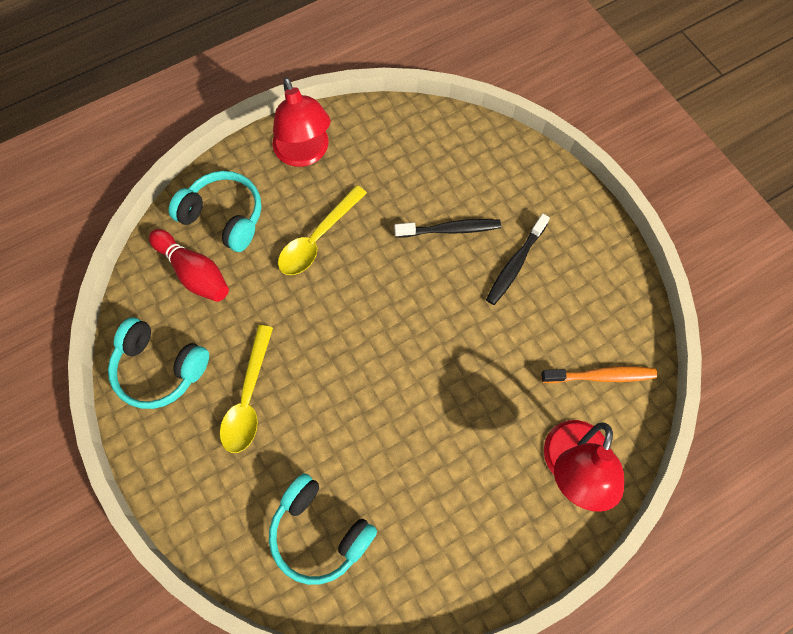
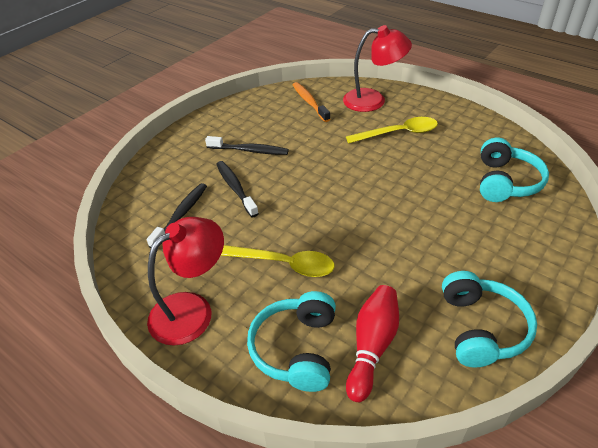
camera: 110 degrees left, 25 degrees down
yellow spoon [220,325,273,453] -> yellow spoon moved to [346,117,438,143]
none -> black toothbrush [147,183,207,248]

